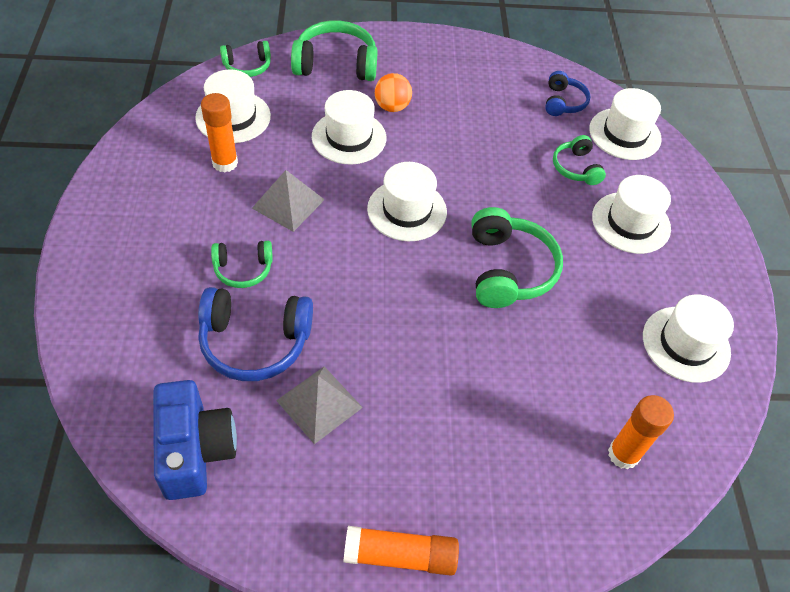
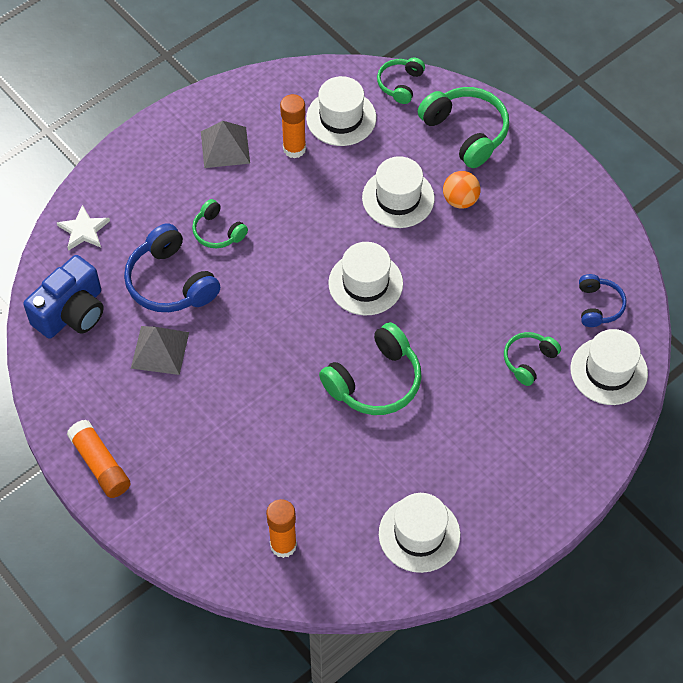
camera: 55 degrees right, 5 degrees up
green headphones [220,41,271,77] -> green headphones turned 75 degrees clockwise [377,58,425,104]
grey pyramid [252,170,325,232] -> grey pyramid moved to [201,121,250,168]
blue headphones [545,71,590,116] -> blue headphones turned 60 degrees counterclockwise [579,274,626,327]
white hat [592,175,671,254] -> none
none -> white star [57,205,110,251]

